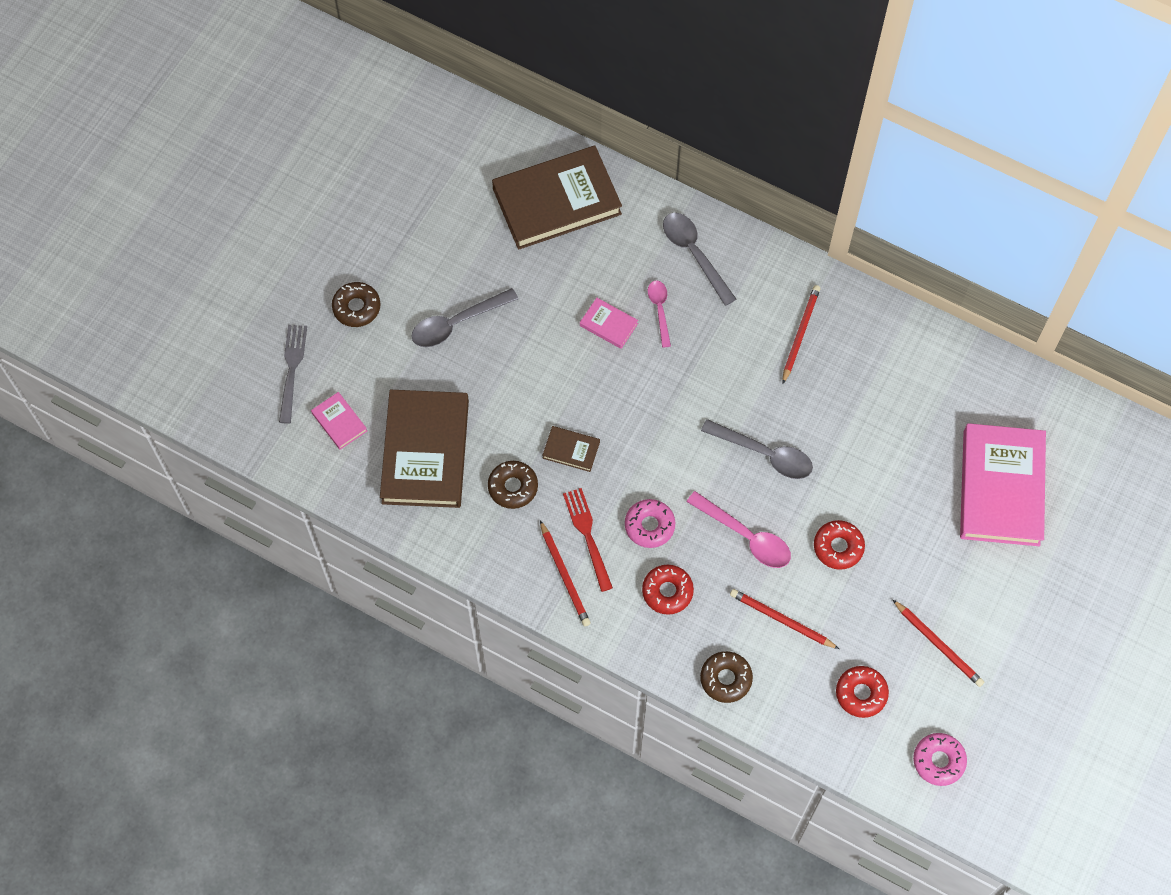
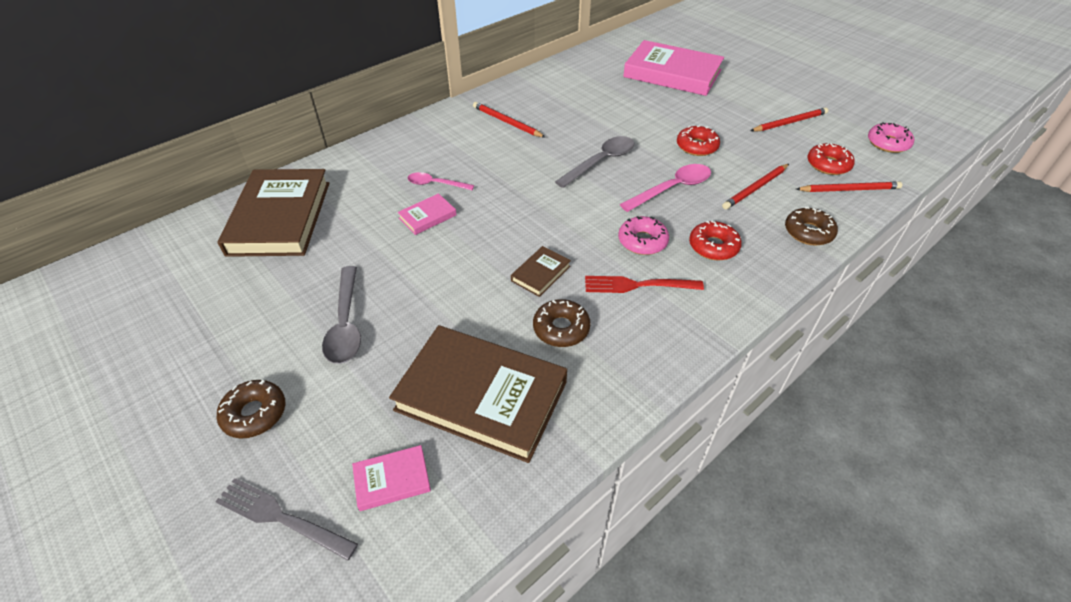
camera: 70 degrees left, 20 degrees down
red pencil [540,520,591,627] -> red pencil moved to [796,182,902,192]
grey spoon [663,213,736,306] -> none

